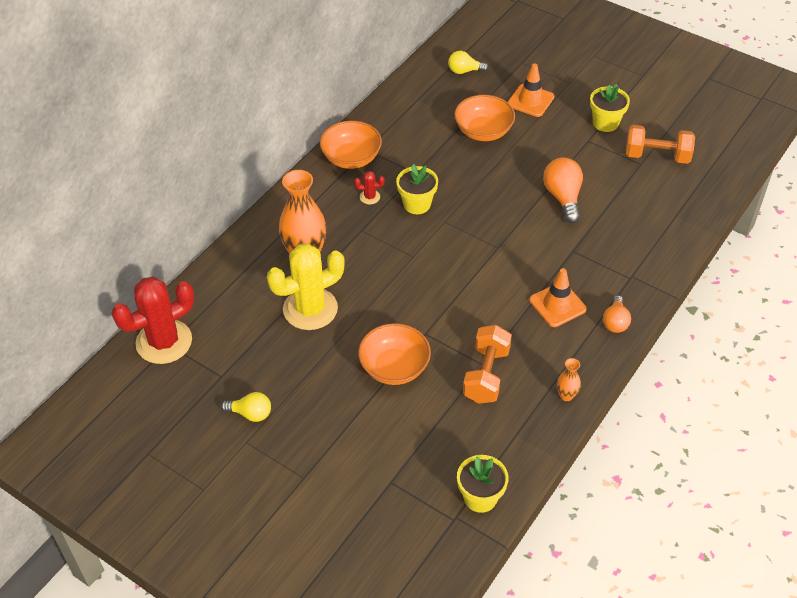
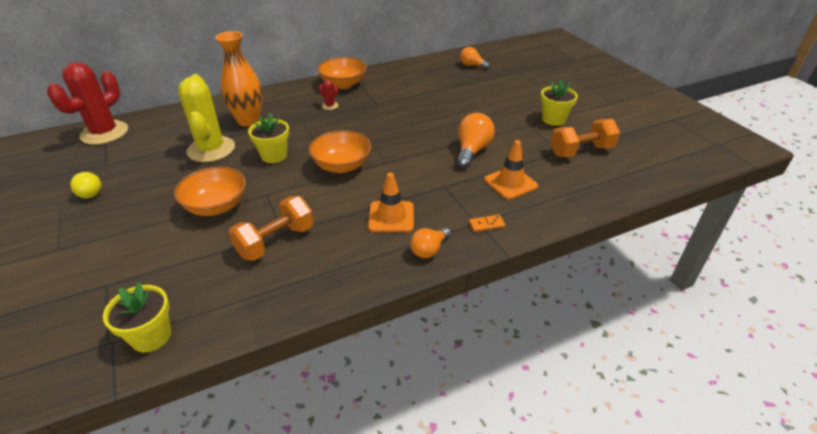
camera: 30 degrees right, 10 degrees down
red cactus [111,277,194,364] -> red cactus turned 60 degrees counterclockwise [47,62,128,145]
yellow cactus [267,244,345,330] -> yellow cactus turned 75 degrees clockwise [178,74,235,162]
yellow flower pot [396,164,438,214] -> yellow flower pot moved to [248,113,289,163]
yellow light bulb [448,51,489,74] -> orange light bulb [460,47,490,69]
orange bowl [454,95,515,141] -> orange bowl moved to [309,130,371,173]
orange traffic cone [508,63,554,117] -> orange traffic cone moved to [484,140,538,200]
orange vase [557,358,581,401] -> none
orange dumbbell [626,125,695,164] -> orange dumbbell turned 60 degrees counterclockwise [550,119,620,157]
none -> orange domino [469,215,505,232]

